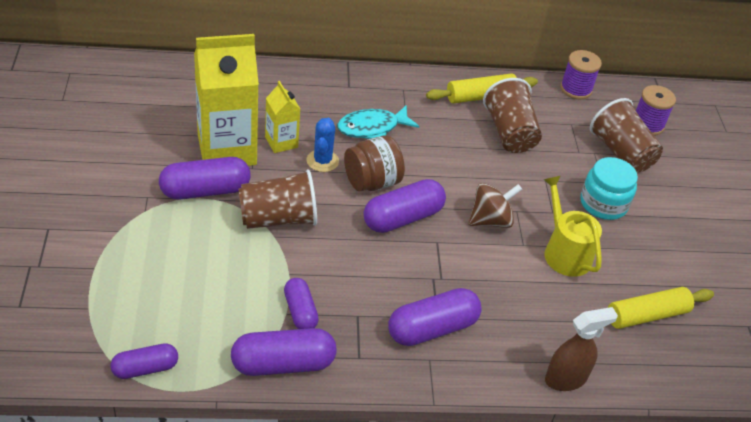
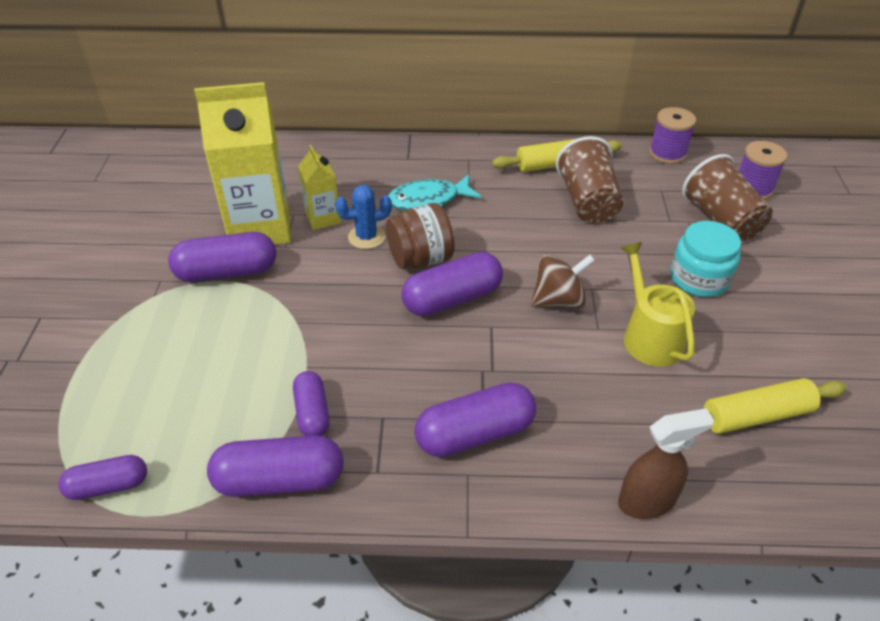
camera: 10 degrees right, 0 degrees up
brown cup [238,169,317,229] -> none
blue cactus [306,118,339,172] -> blue cactus turned 60 degrees clockwise [335,185,392,249]

